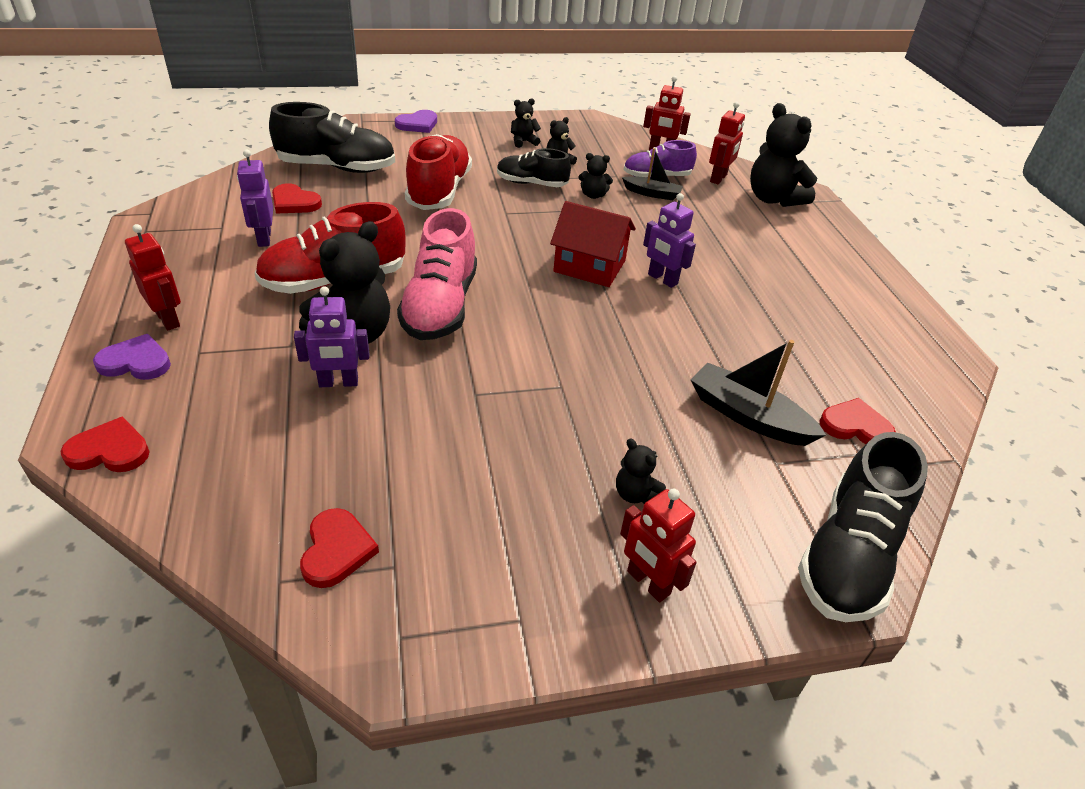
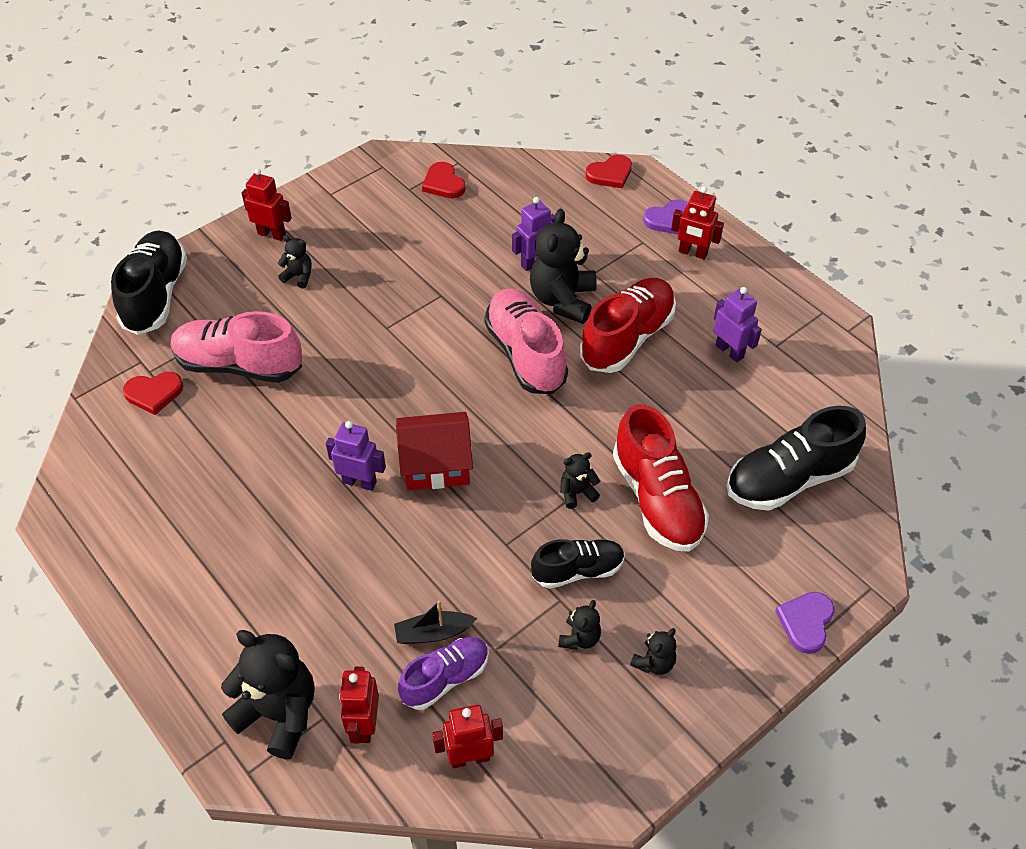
camera: 155 degrees right, 10 degrees up
red heart [272,183,322,214] -> none
black teddy bear [578,153,613,199] -> black teddy bear moved to [560,452,600,509]
black boat [691,340,826,446] -> pink shoe [171,311,302,383]

